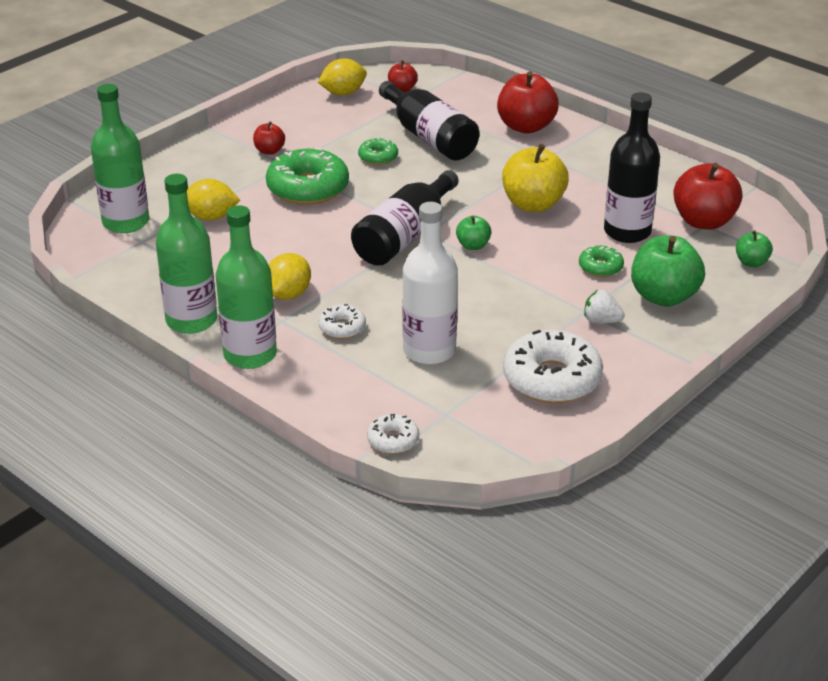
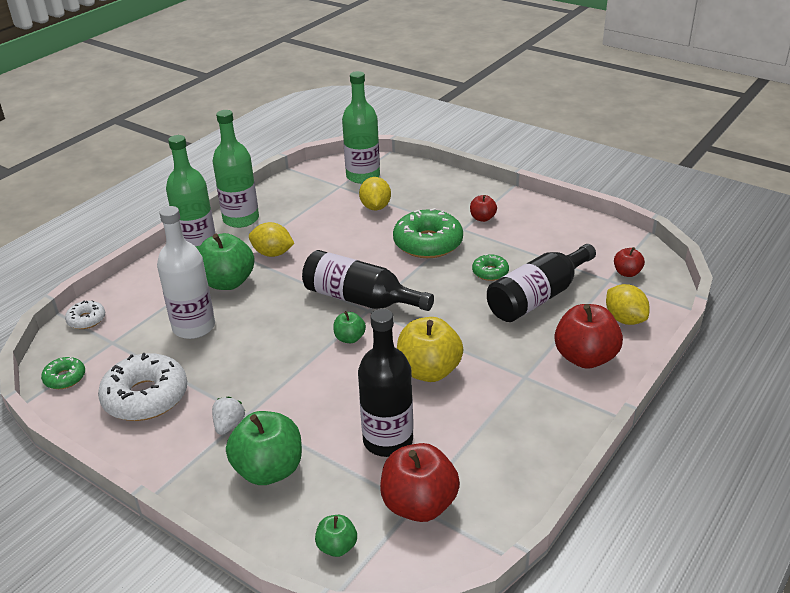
camera: 85 degrees right, 0 degrees up
yellow lemon [318,59,367,95] -> yellow lemon moved to [606,284,650,325]
white donut [318,304,366,339] -> green apple [198,233,255,290]
green donut [579,246,624,277] -> green donut moved to [41,357,85,389]

